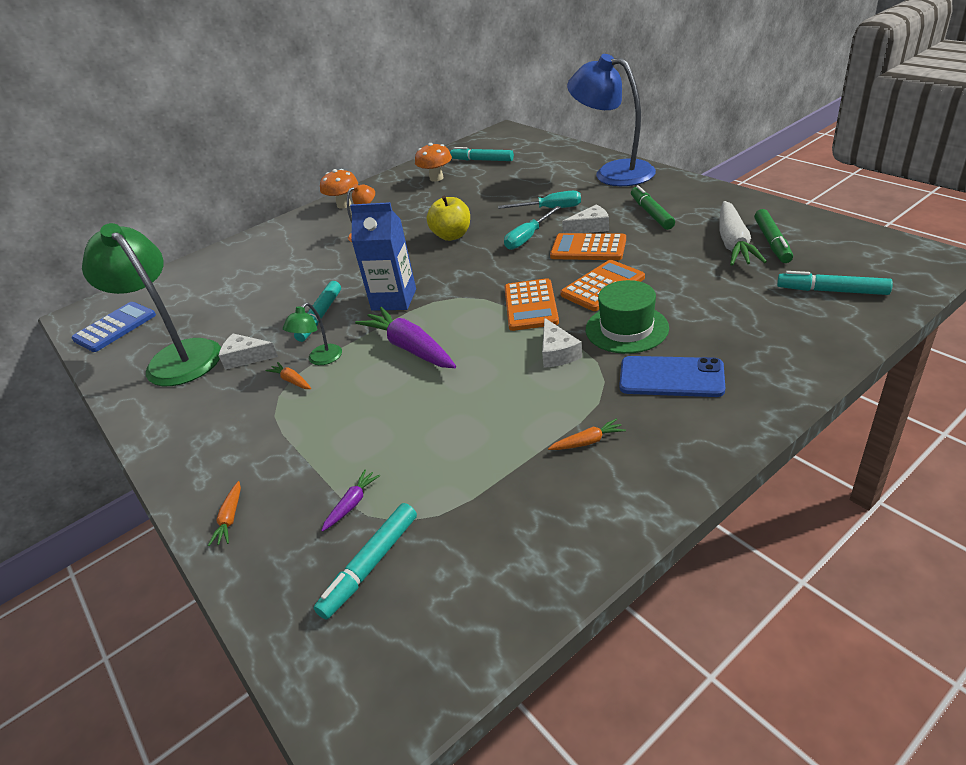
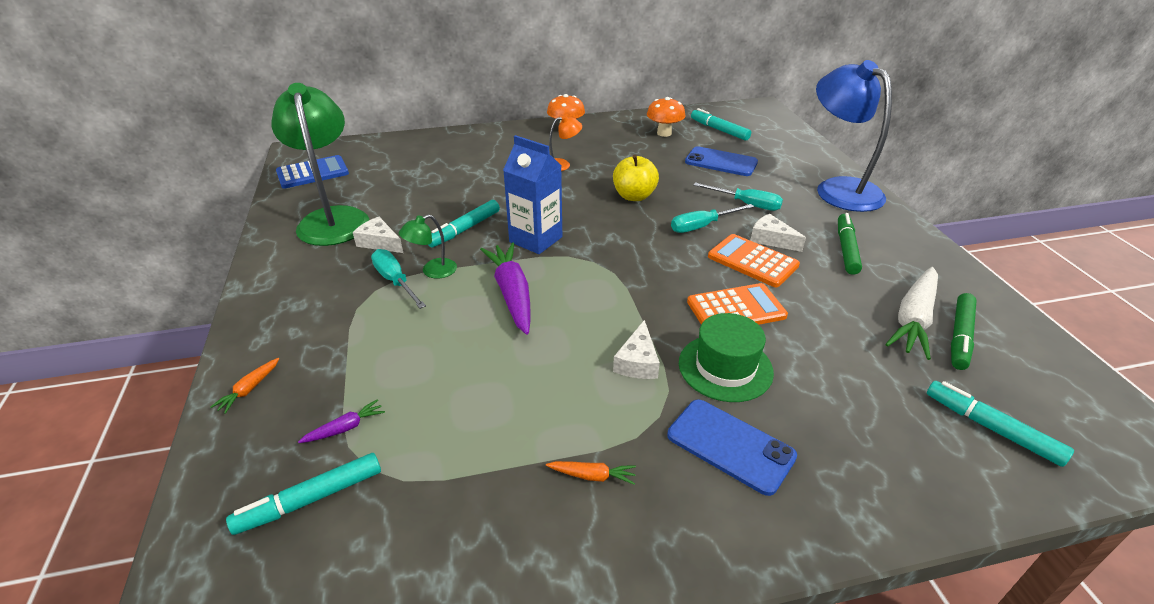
camera: 20 degrees right, 0 degrees up
orange carrot [265,362,311,389] -> turquoise screwdriver [371,249,426,309]
orange calculator [504,278,559,331] -> none
white cheese [562,205,609,233] -> white cheese turned 150 degrees counterclockwise [750,214,806,252]
none -> blue phone [685,146,758,176]

